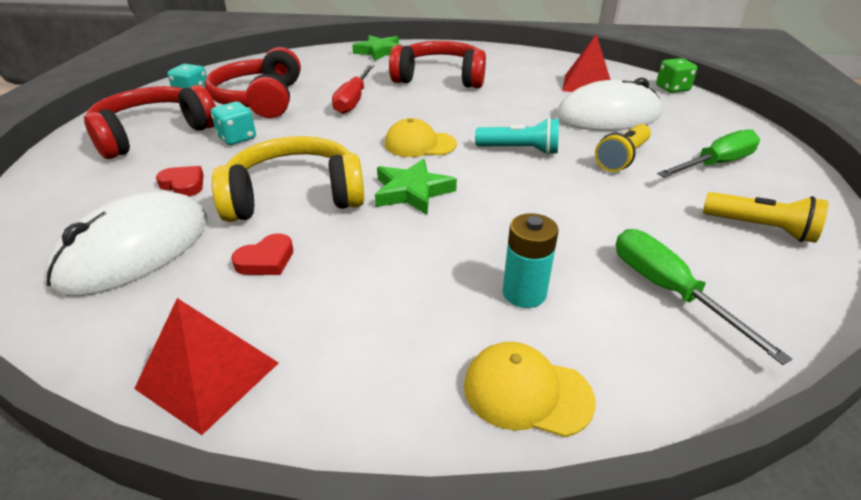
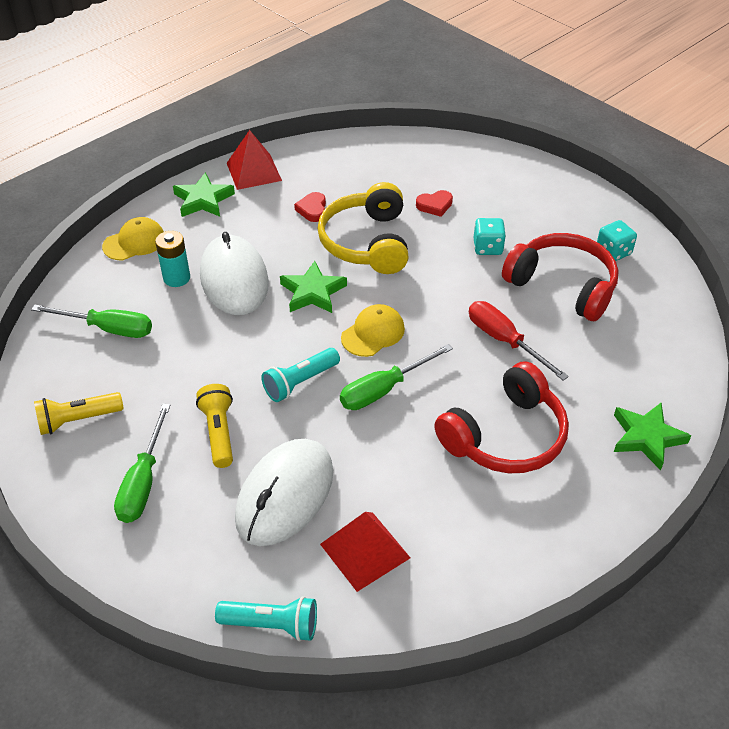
camera: 130 degrees right, 10 degrees up
white mouse [45,191,207,296] -> white mouse moved to [200,232,269,315]
red headphones [84,85,216,159] -> none
yellow headphones [212,136,364,222] -> yellow headphones turned 150 degrees clockwise [318,182,409,274]
green dice [656,58,698,93] -> turquoise flashlight [215,596,317,641]
none -> green star [173,172,235,217]
none -> green screwdriver [340,344,453,410]

